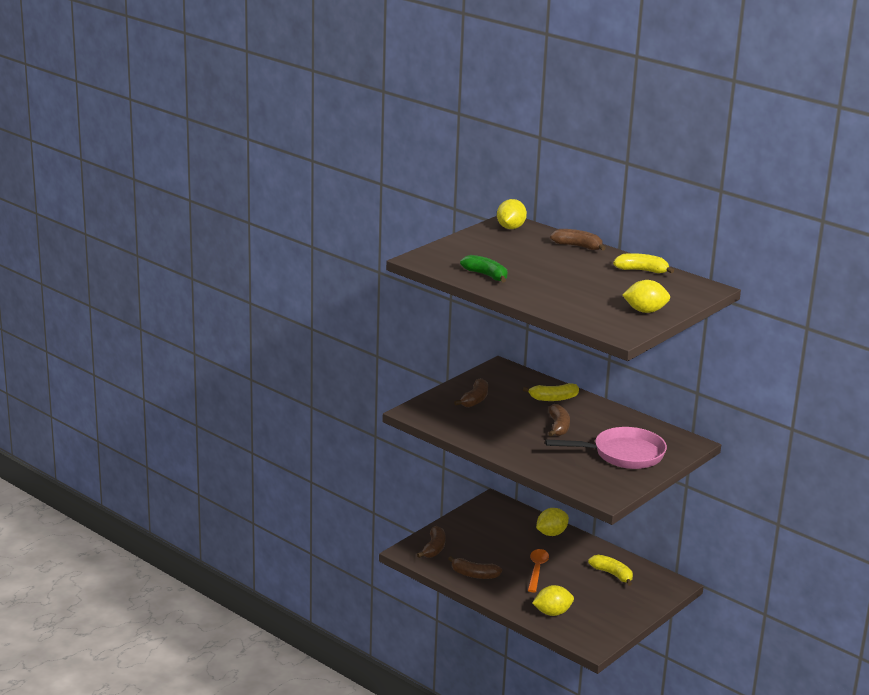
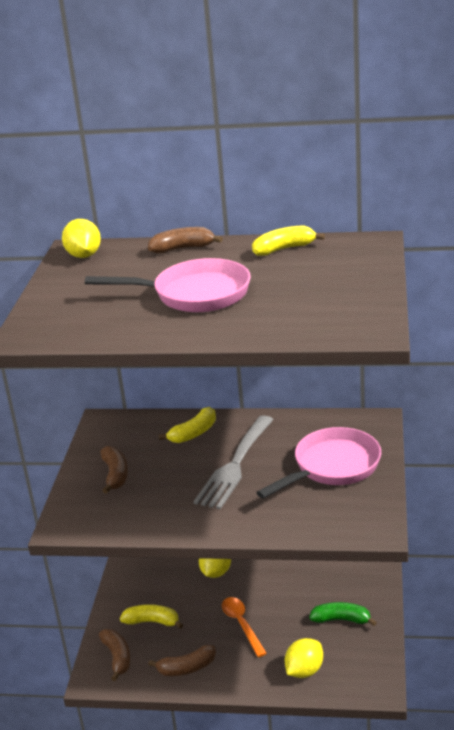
camera: 30 degrees left, 5 degrees up
green banana [460,255,507,282] -> green banana moved to [309,602,377,626]
brown banana [548,404,570,436] -> grey fork [193,415,274,509]
yellow banana [588,555,633,586] -> yellow banana moved to [120,604,183,629]
yellow lemon [622,280,670,313] -> none
none -> pink pan [85,258,251,312]

